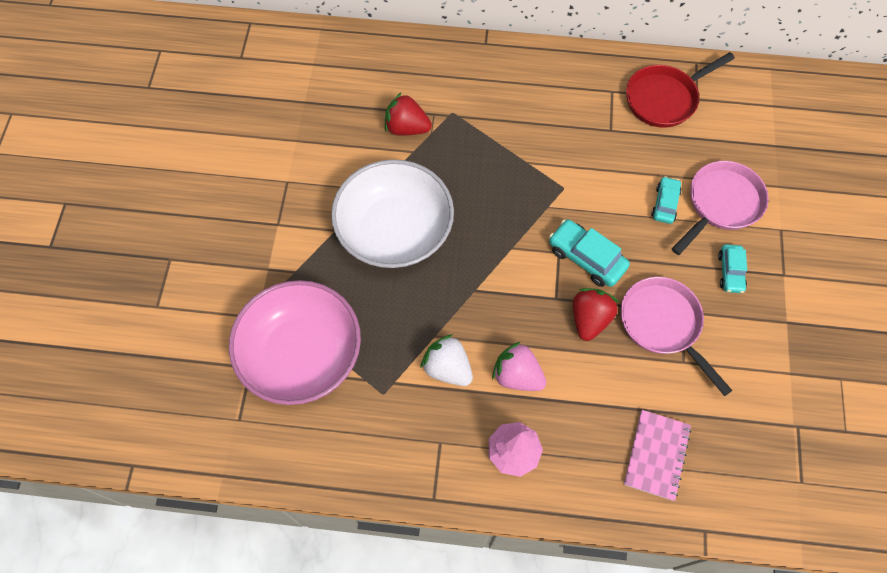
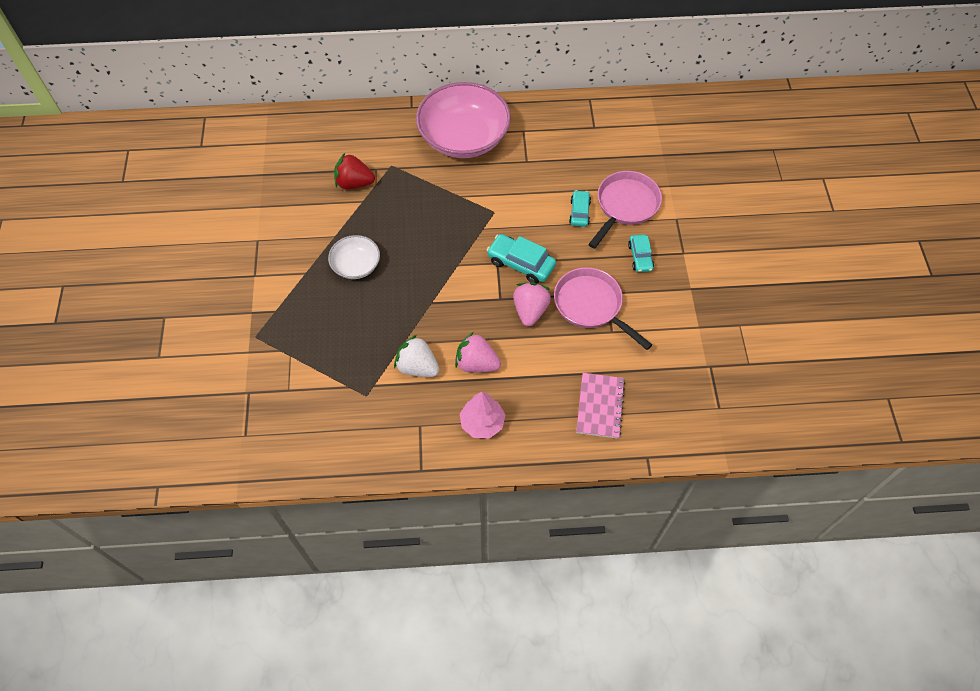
camera: 10 degrees left, 5 degrees down
pink bowl [229,280,361,405] -> pink bowl moved to [416,82,511,158]
white bowl [331,160,454,268] -> white bowl [328,235,380,279], size x0.51
red strawberry [573,288,619,341] -> pink strawberry [513,282,551,327]
red pan [626,52,735,128] -> none

